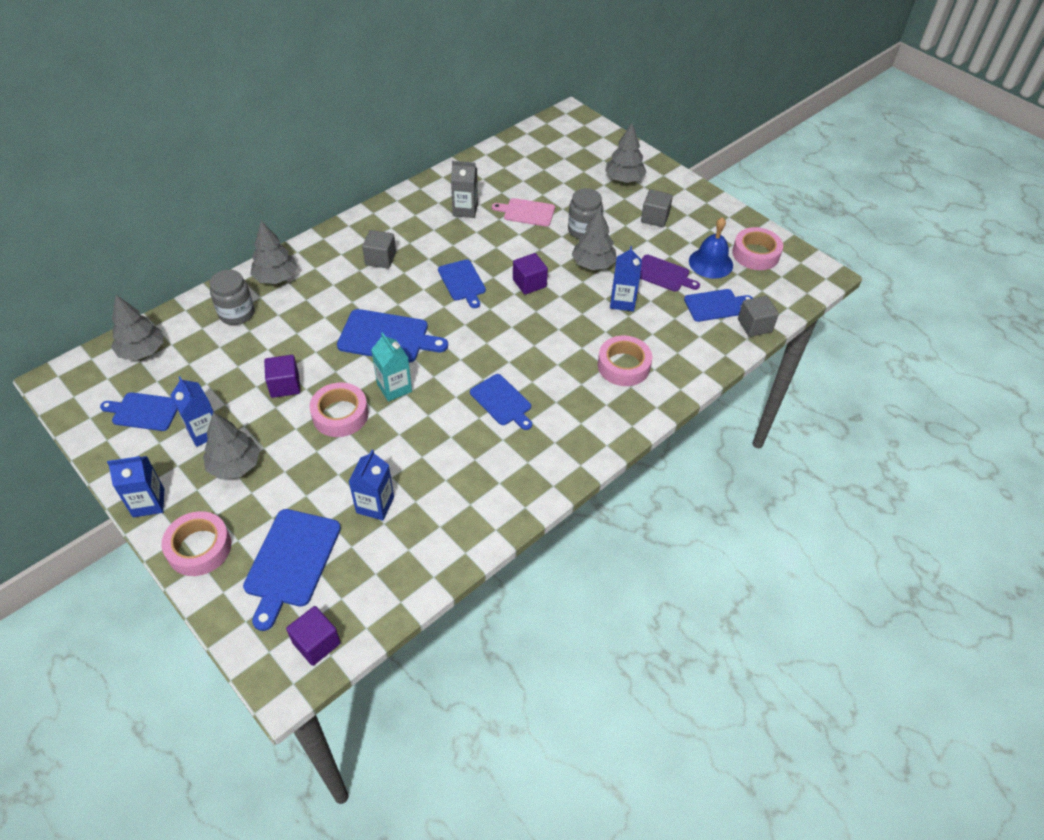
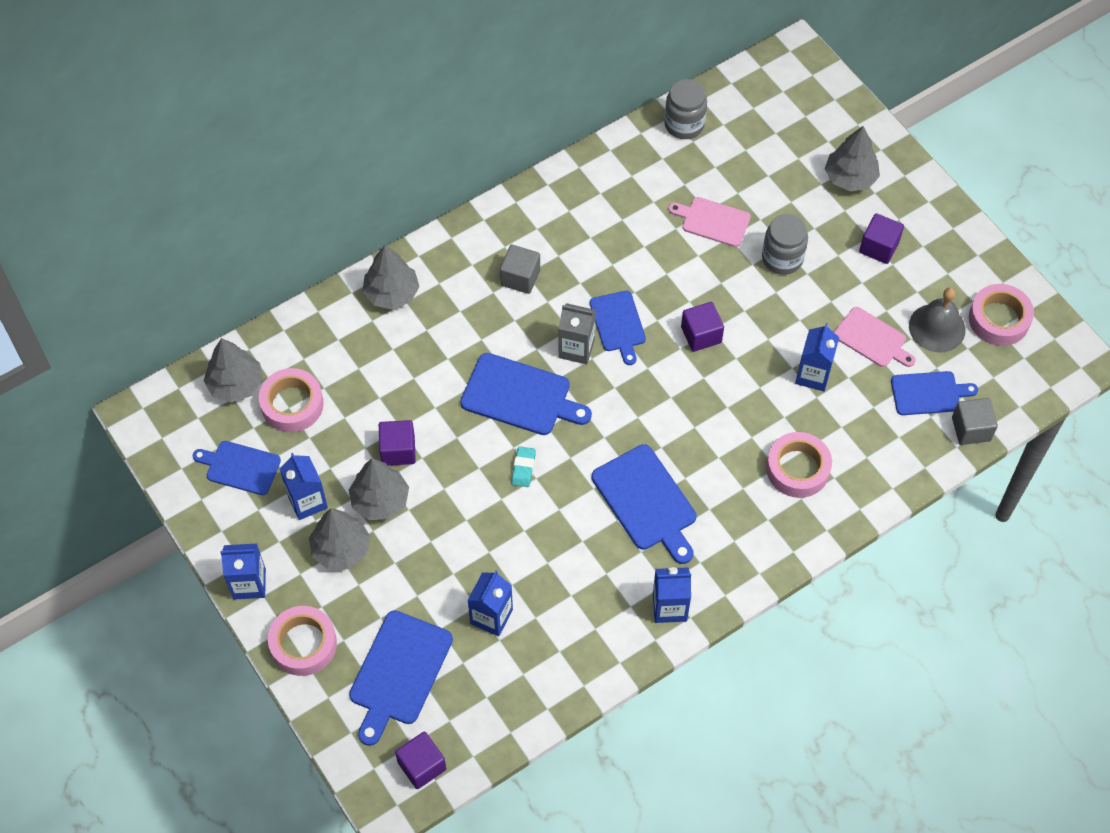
camera: 10 degrees right, 10 degrees up
grey jar [209,270,254,325] -> grey jar moved to [664,79,707,139]
pink tape [309,382,368,437] -> pink tape moved to [259,368,324,432]
turquoise carton [371,332,412,402] -> turquoise eraser [511,446,536,487]
grey carton [451,161,478,218] -> grey carton moved to [558,303,596,364]
blue cutting board [470,374,532,430] -> blue cutting board [592,444,696,564], size x1.51
grey tree [571,208,617,270] -> grey tree moved to [349,458,409,520]
purple cutting board [640,255,700,292] -> pink cutting board [834,307,915,367]
grey cube [641,190,673,227] -> purple cube [859,213,904,264]
blue bell [689,217,733,279] -> grey bell [909,288,966,352]
none -> blue carton [653,567,691,623]

